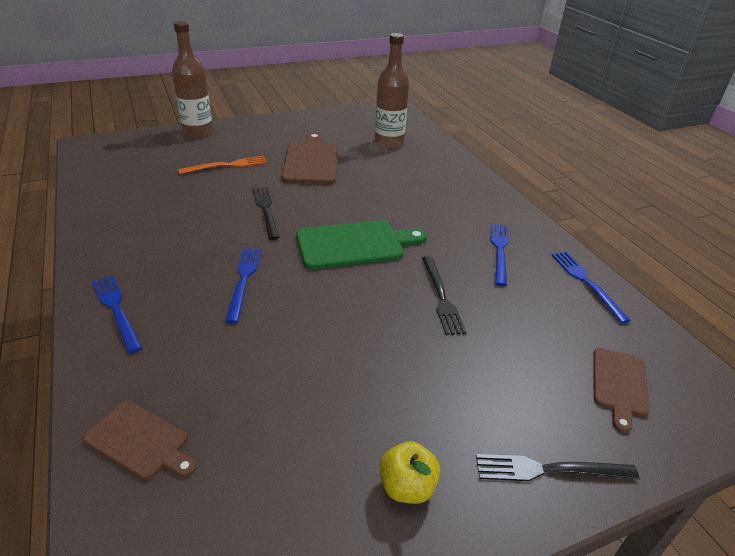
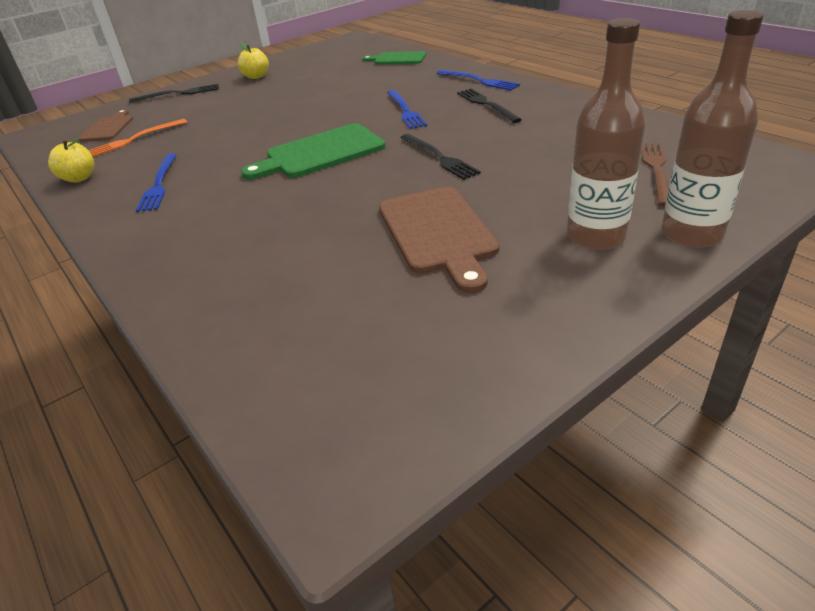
camera: 170 degrees right, 0 degrees up
brown cutting board [83,401,196,480] -> green cutting board [363,51,426,64]
orange fork [178,156,267,174] -> orange fork moved to [88,119,187,157]
brown bottle [374,33,409,149] -> brown bottle moved to [567,18,646,250]
black fork [422,256,466,335] -> black fork moved to [457,89,522,123]
blue fork [552,252,631,323] -> yellow apple [48,139,94,183]
none -> brown fork [641,143,669,206]

